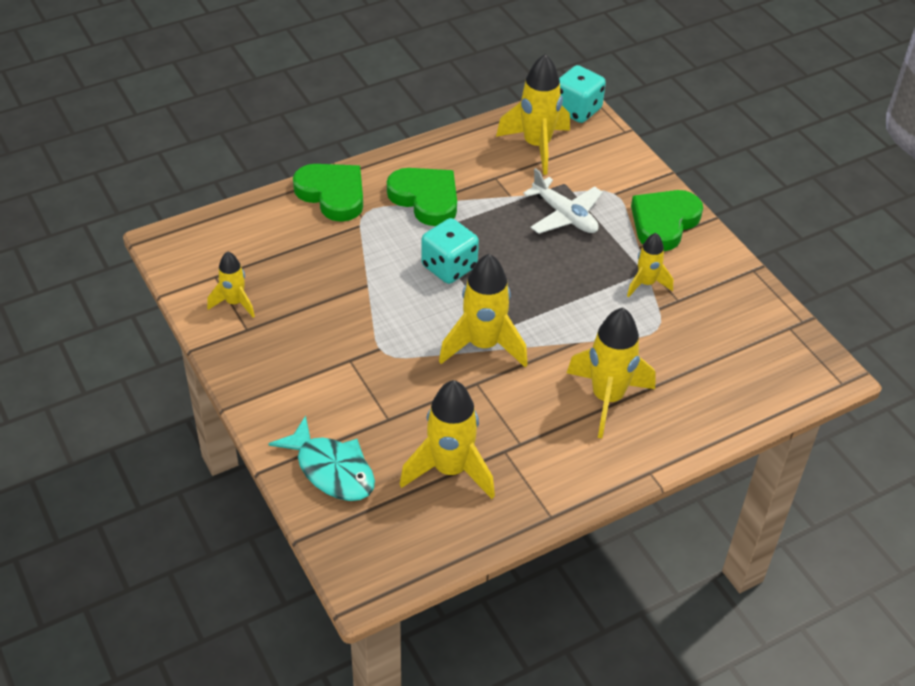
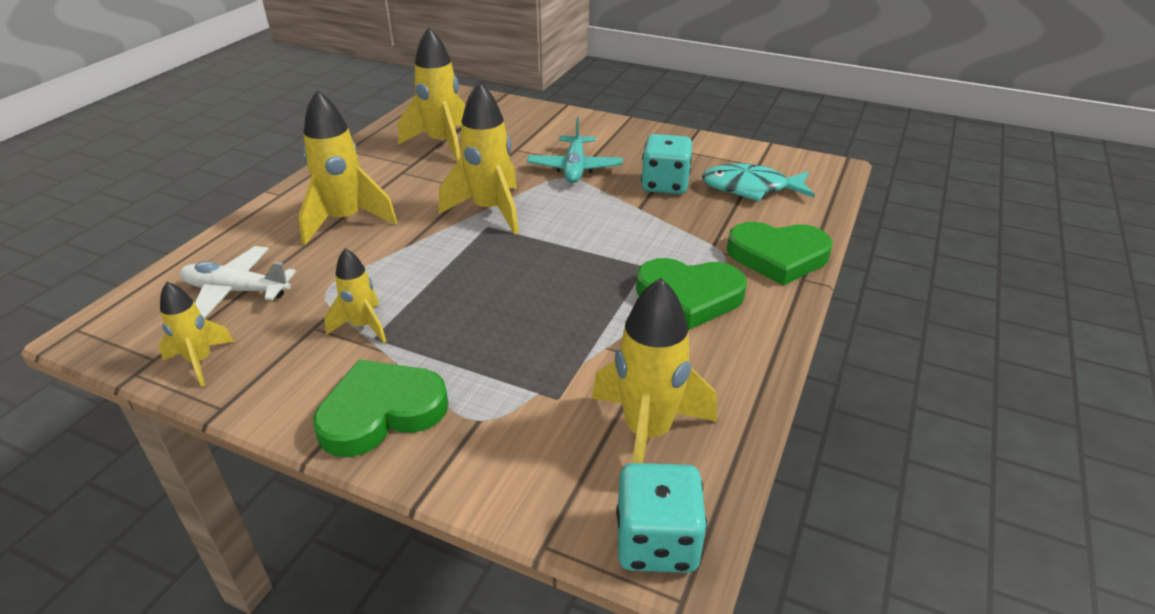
camera: 145 degrees right, 10 degrees down
yellow rocket [207,251,255,318] -> yellow rocket moved to [159,282,234,387]
turquoise fish [269,416,375,501] -> turquoise fish moved to [702,164,815,201]
turquoise dice [421,218,479,284] -> turquoise dice moved to [641,134,692,194]
white plane [523,168,603,234] -> white plane moved to [180,246,296,319]
green heart [631,190,703,251] -> green heart turned 120 degrees counterclockwise [313,359,448,457]
none -> turquoise plane [527,117,623,183]

